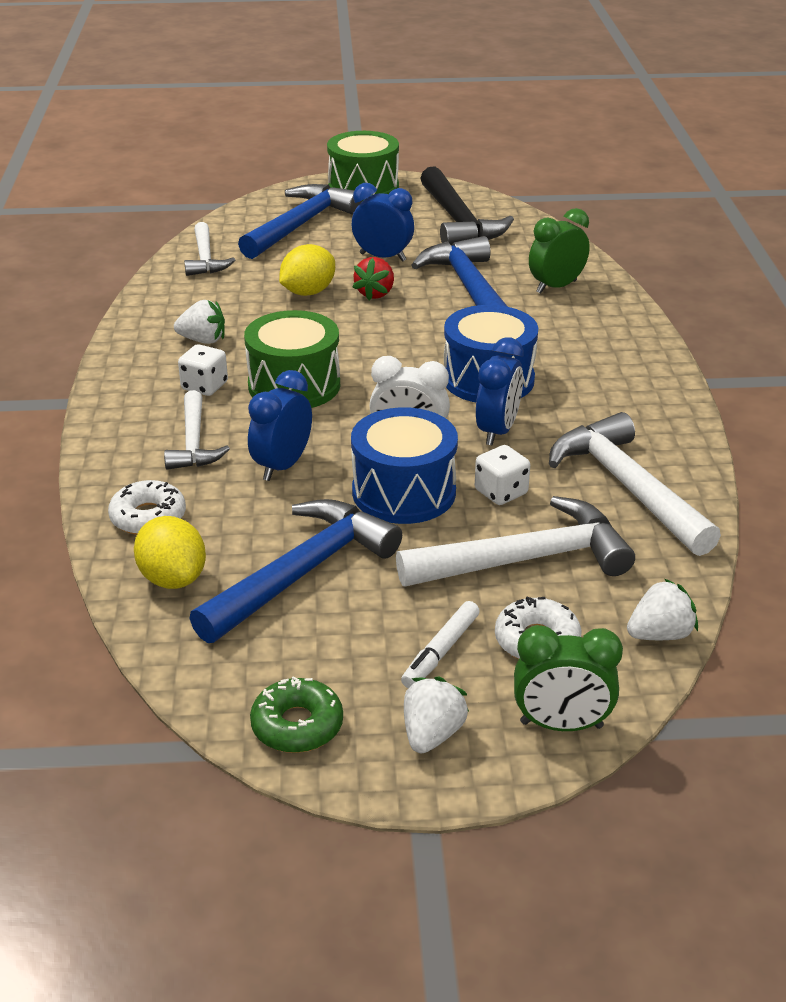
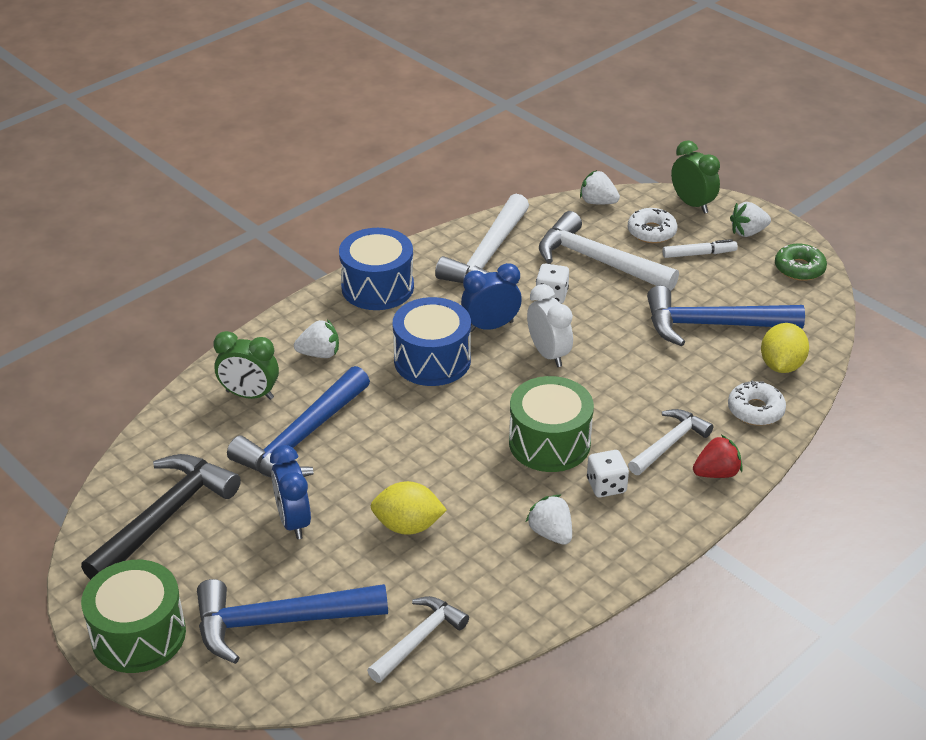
camera: 130 degrees left, 5 degrees up
blue clock [248,370,312,481] -> none
blue drum [351,407,458,524] -> blue drum moved to [339,228,414,310]
red strawberry [353,257,394,301] -> red strawberry moved to [693,435,743,478]
none -> white strawberry [294,319,339,358]

